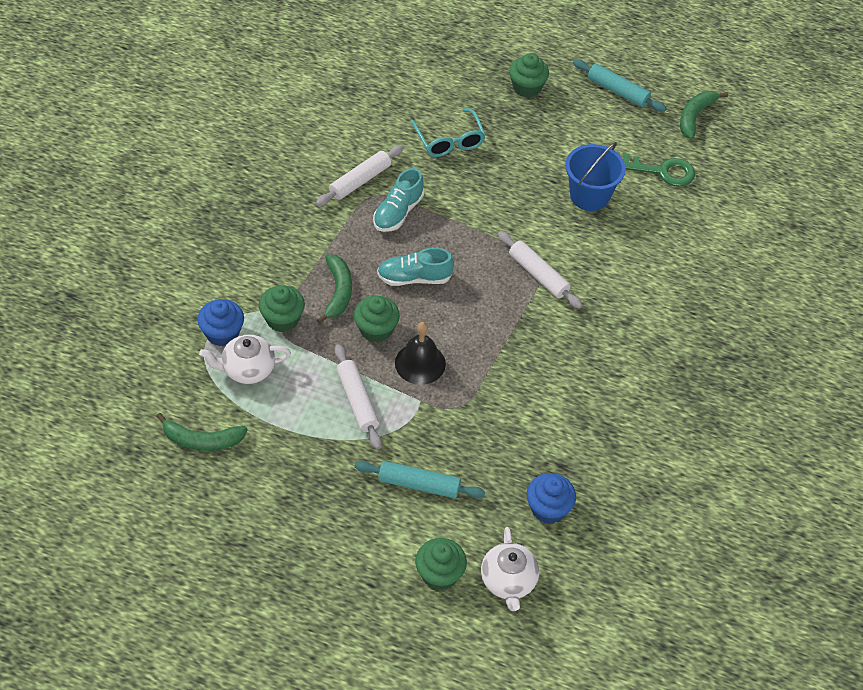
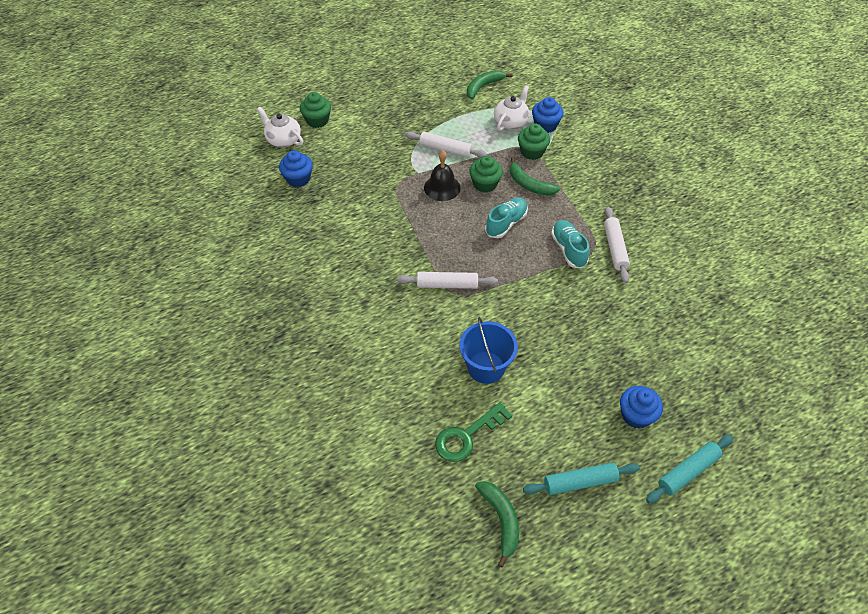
camera: 135 degrees right, 0 degrees up
turquoise rolling pin [355,461,485,498] -> turquoise rolling pin moved to [646,435,733,503]
turquoise glasses [410,108,486,157] -> none
green cupcake [509,53,549,97] -> blue cupcake [620,386,663,428]

